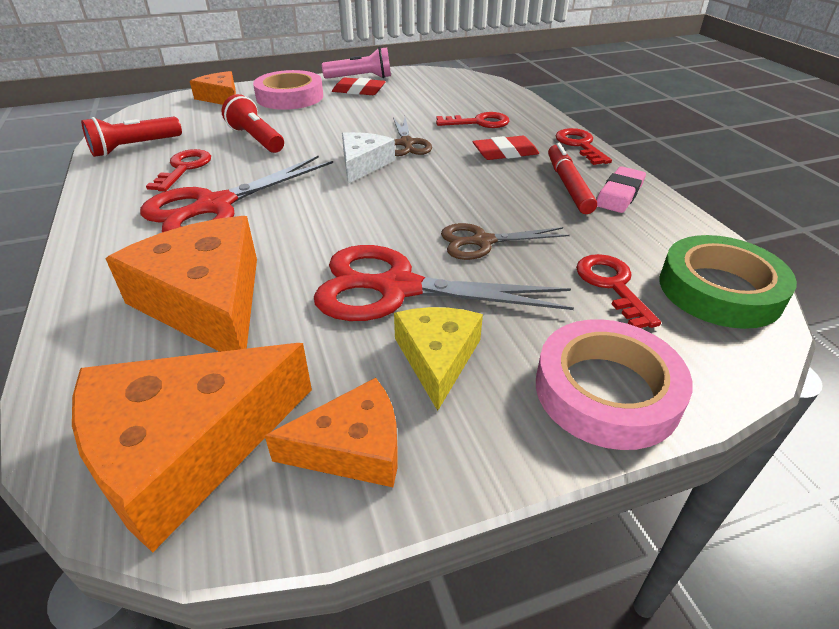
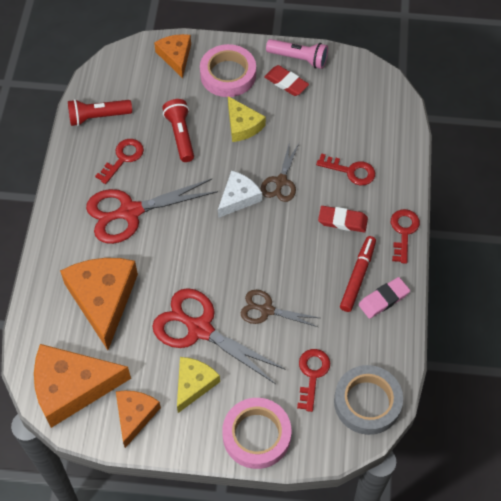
camera: 25 degrees right, 20 degrees up
orange cheese [264,378,398,487] -> orange cheese turned 90 degrees counterclockwise [116,391,161,448]
green tape [660,235,797,329] -> grey tape [334,365,403,435]
none -> yellow cheese [228,96,266,142]

